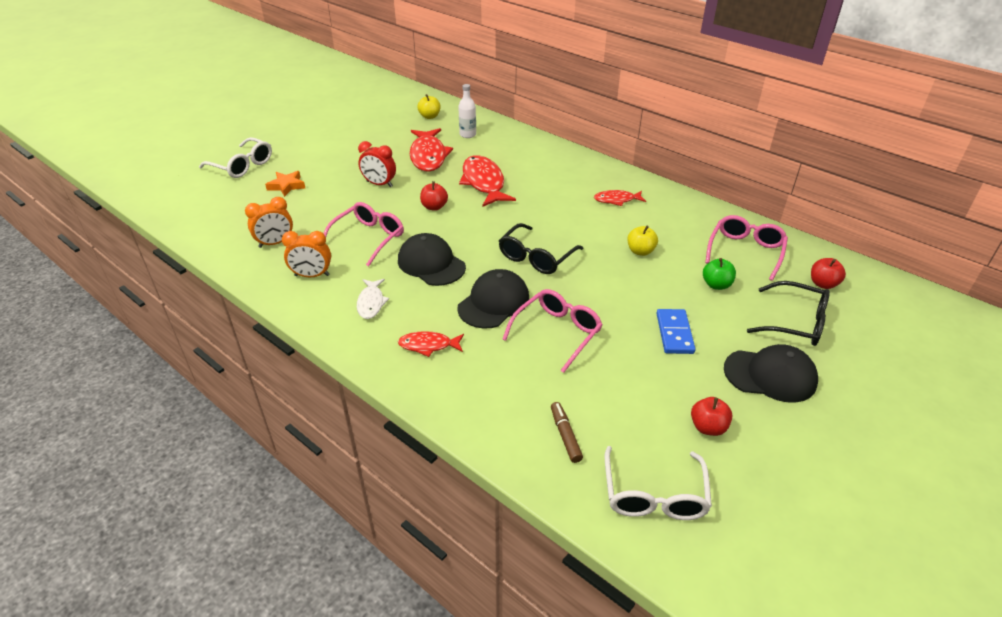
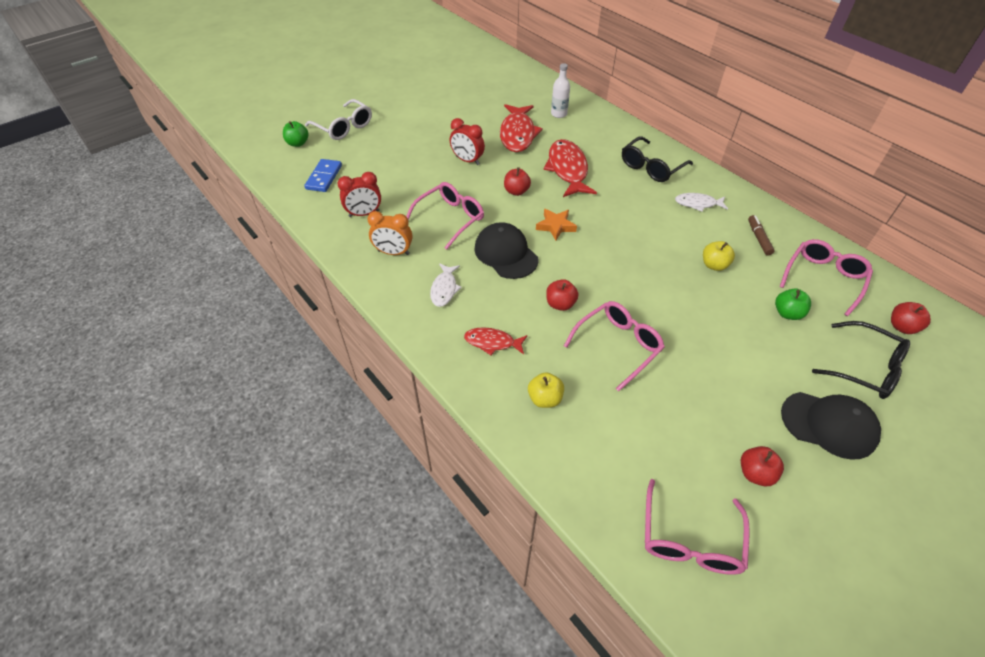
camera: 10 degrees right, 10 degrees up
orange clock [245,197,293,248] -> red clock [338,172,381,217]
orange star [265,171,305,197] -> orange star moved to [536,209,577,240]
yellow apple [418,94,440,119] -> yellow apple moved to [528,372,564,408]
black cap [457,269,529,328] -> red apple [546,279,579,311]
black glasses [499,223,583,274] -> black glasses moved to [622,137,693,182]
brown marker [551,402,583,463] -> brown marker moved to [748,215,775,255]
red fish [594,190,646,206] -> white fish [675,193,728,212]
white glasses [605,446,712,520] -> pink glasses [645,479,750,575]
blue domino [656,309,695,354] -> blue domino moved to [304,159,342,192]
none -> green apple [283,121,308,147]

